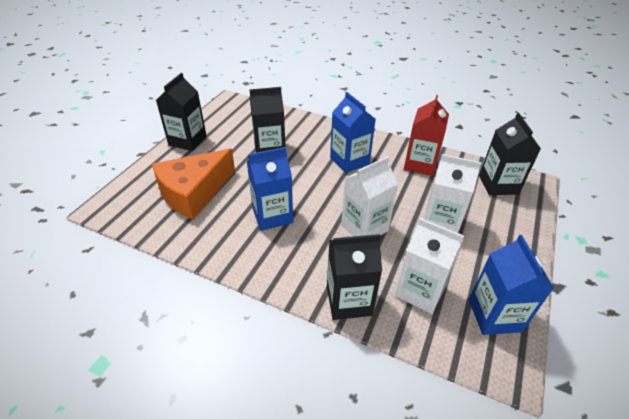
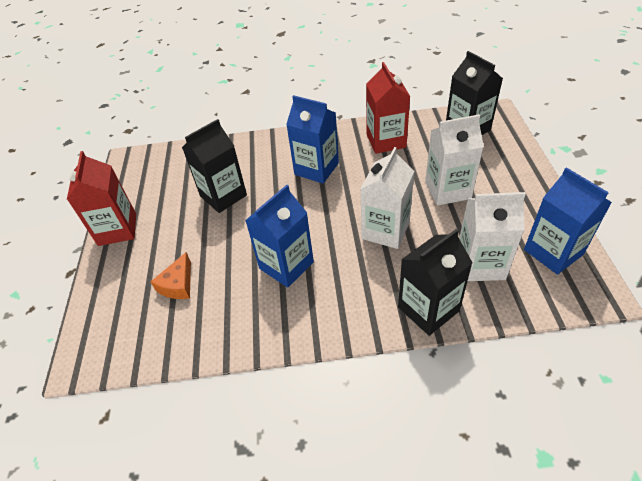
camera: 25 degrees left, 5 degrees up
orange cheese [152,149,235,219] -> orange cheese [150,252,191,299], size x0.46
black carton [156,73,207,151] -> red carton [67,151,136,246]

